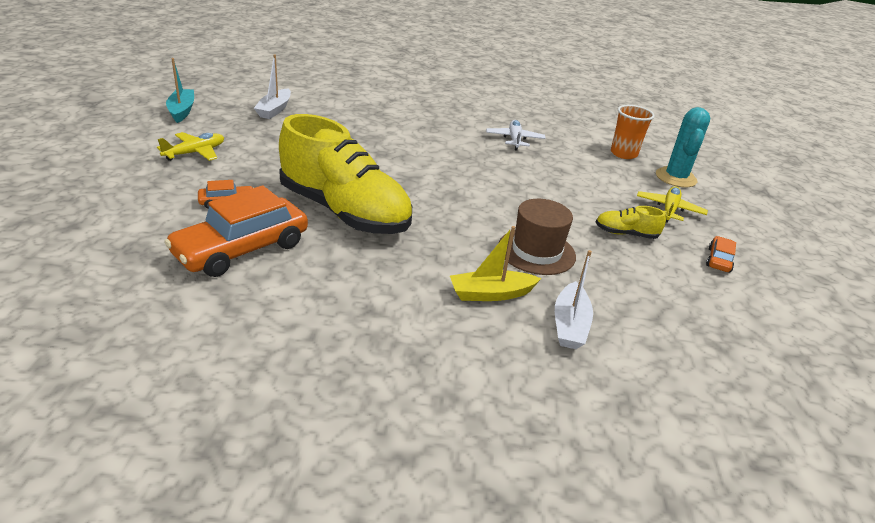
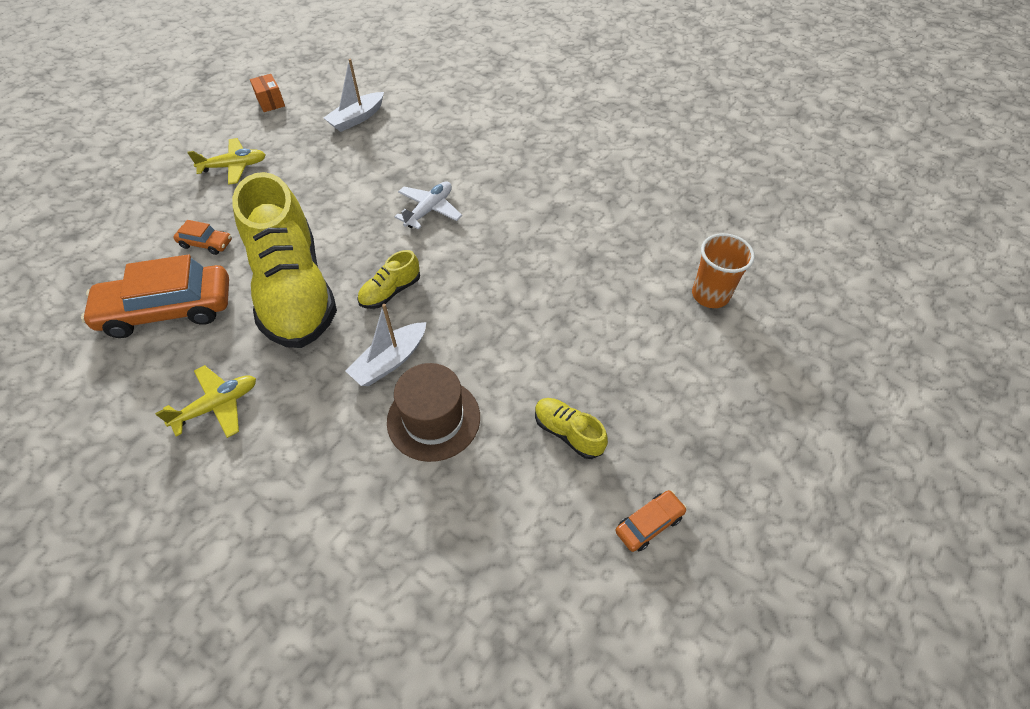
camera: 35 degrees right, 20 degrees up
turquoise boat [166,58,194,123] -> orange box [250,74,285,112]
yellow boat [450,226,541,301] -> none
white plane [486,120,546,150] -> white plane moved to [395,181,462,229]
white boat [555,250,593,349] -> white boat moved to [345,304,426,386]
yellow plane [637,186,708,223] -> yellow plane moved to [155,365,256,438]
turquoise cactus [656,107,710,187] -> none
none -> yellow shoe [357,250,420,309]

